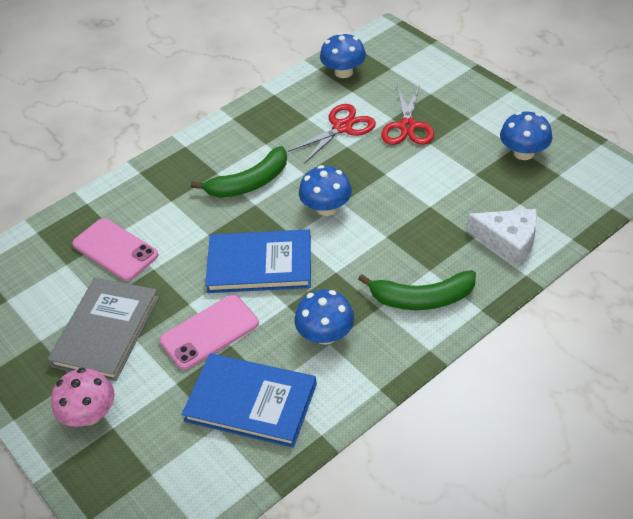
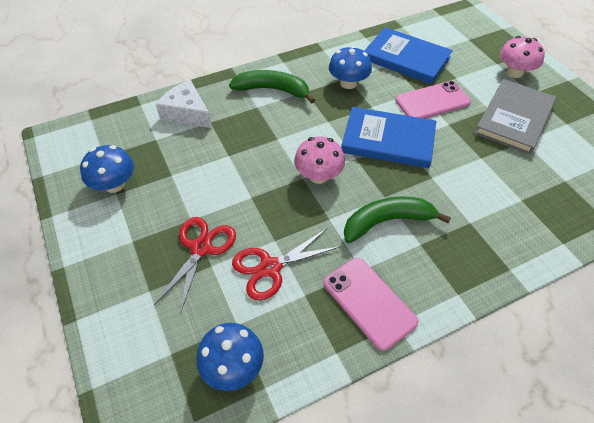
camera: 170 degrees left, 5 degrees up
pink phone [72,218,158,281] -> pink phone moved to [324,258,418,351]
blue mushroom [299,165,352,216] -> pink mushroom [294,136,345,184]

